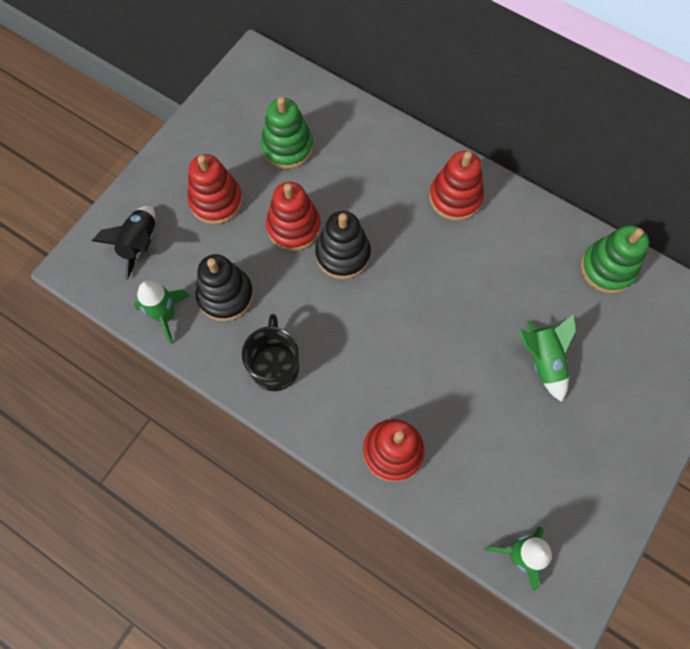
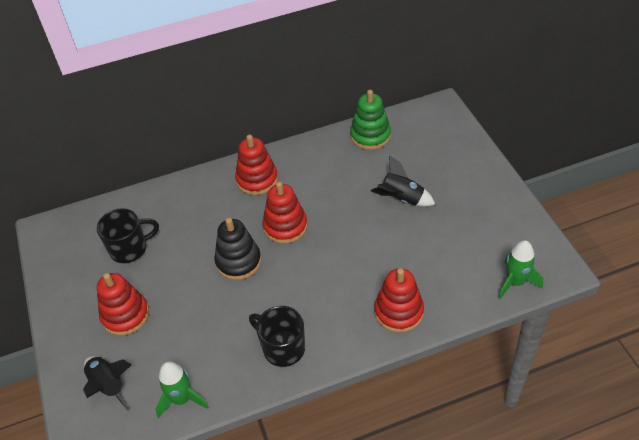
camera: 50 degrees left, 20 degrees down
black stacking toy [195,254,254,322] -> none
green stacking toy [261,97,313,169] -> black mug [97,208,159,263]
red stacking toy [266,182,321,251] -> red stacking toy moved to [262,182,308,244]
green rocket [518,313,576,402] -> black rocket [371,155,435,206]

